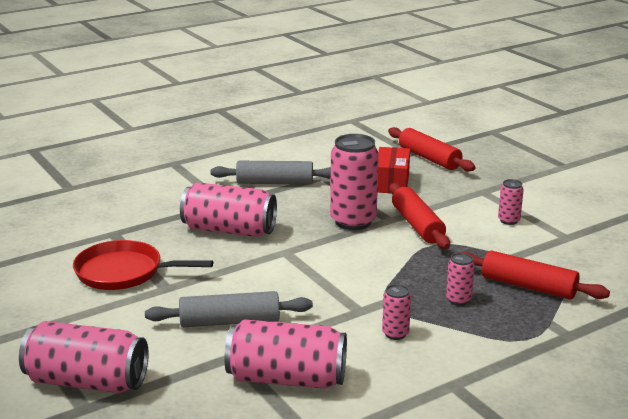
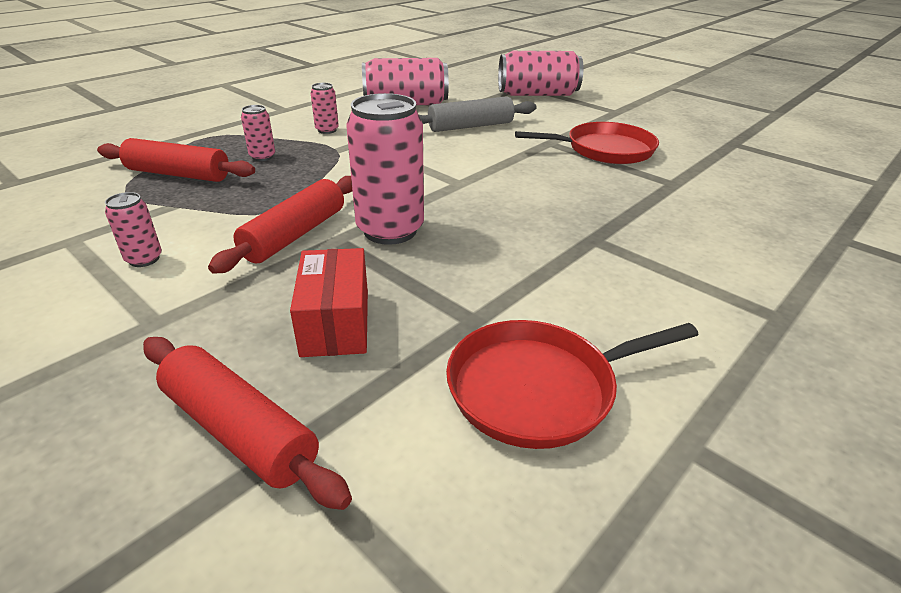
camera: 165 degrees right, 10 degrees up
pink can [180,182,277,237] -> none
grey rolling pin [211,161,331,184] -> none
red rolling pin [389,183,450,249] -> red rolling pin turned 60 degrees clockwise [208,176,352,274]
none -> red pan [446,320,699,449]

